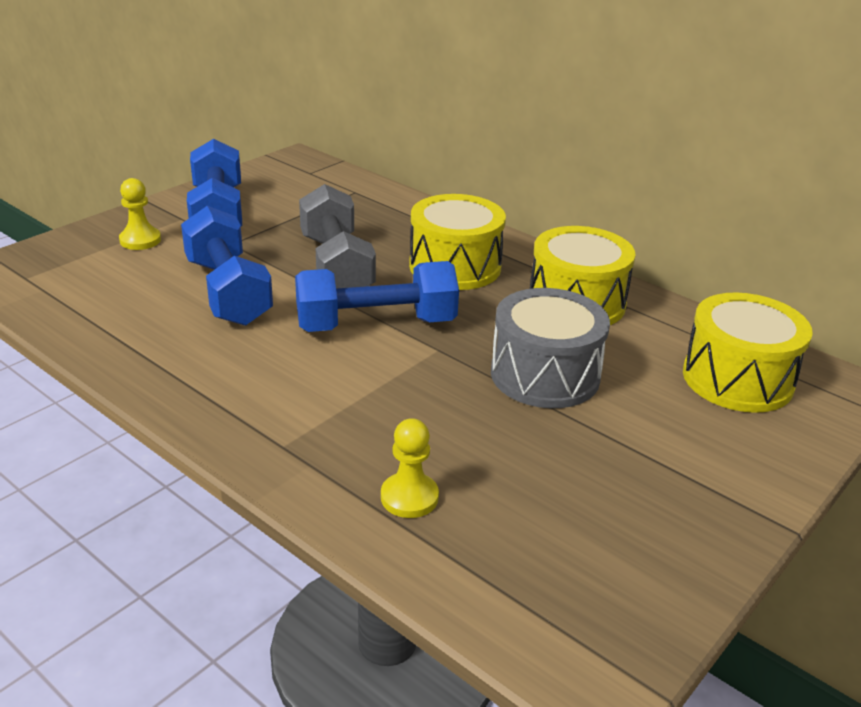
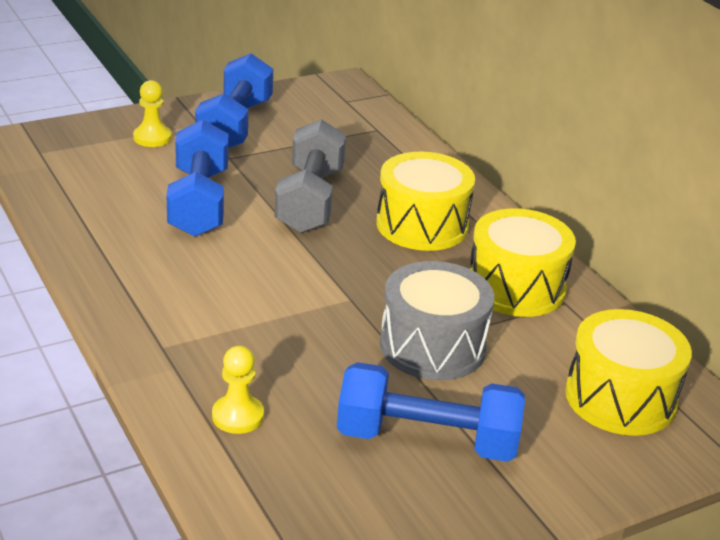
camera: 20 degrees right, 0 degrees up
blue dumbbell [295,261,459,332] -> blue dumbbell moved to [337,362,525,462]

